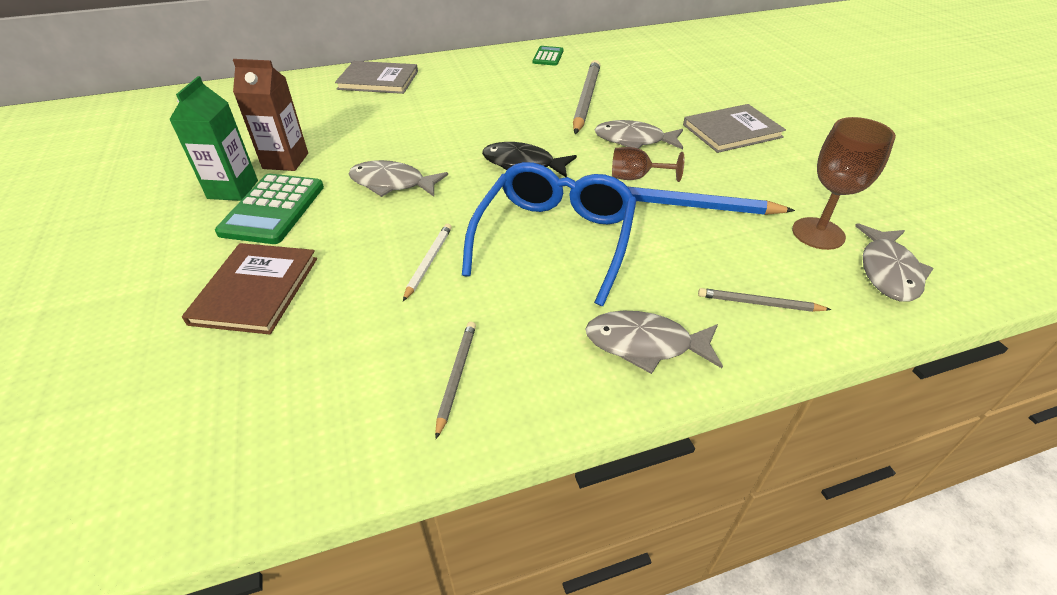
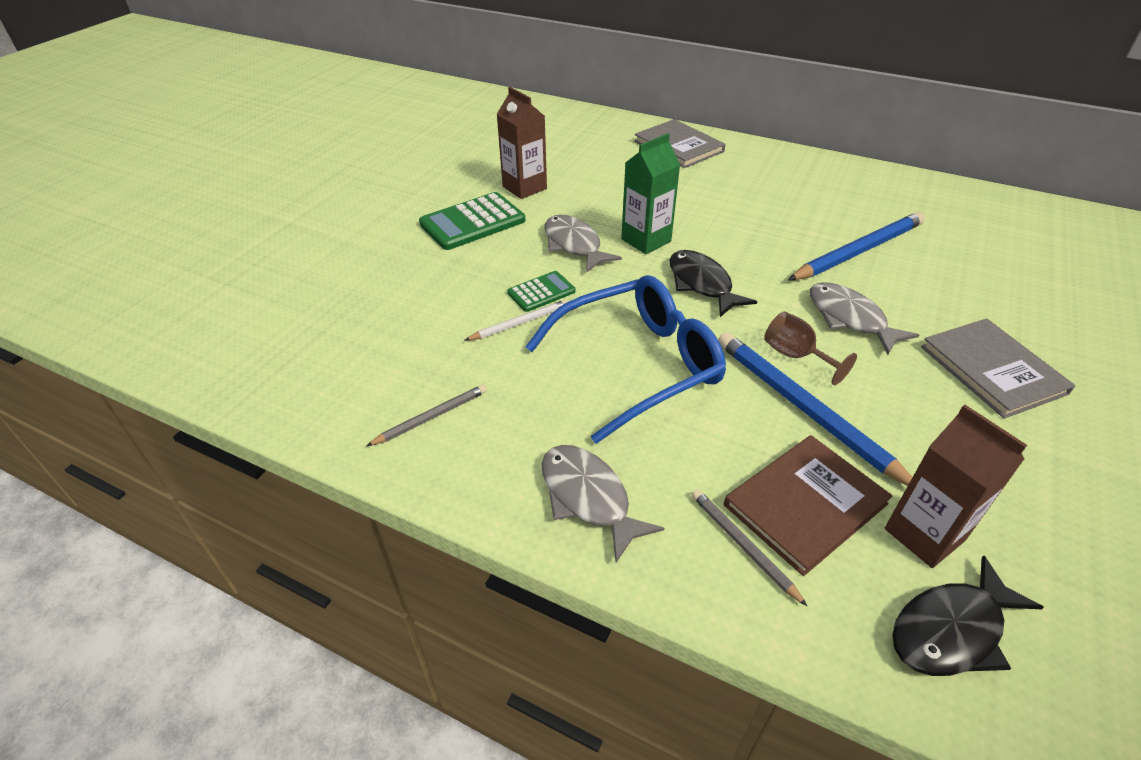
camera: 45 degrees right, 0 degrees up
green carton [169,76,258,201] -> green carton moved to [621,133,680,254]
brown book [182,243,317,335] -> brown book moved to [724,435,893,576]
green calculator [533,46,564,66] -> green calculator moved to [507,271,575,312]
grey pencil [573,60,600,134] -> blue pencil [788,212,925,281]
grey book [683,104,786,153] -> grey book turned 45 degrees clockwise [921,318,1076,419]
brown goblet [792,117,896,250] -> brown carton [885,405,1027,568]
grey fish [855,223,934,302] -> black fish [892,555,1044,676]

